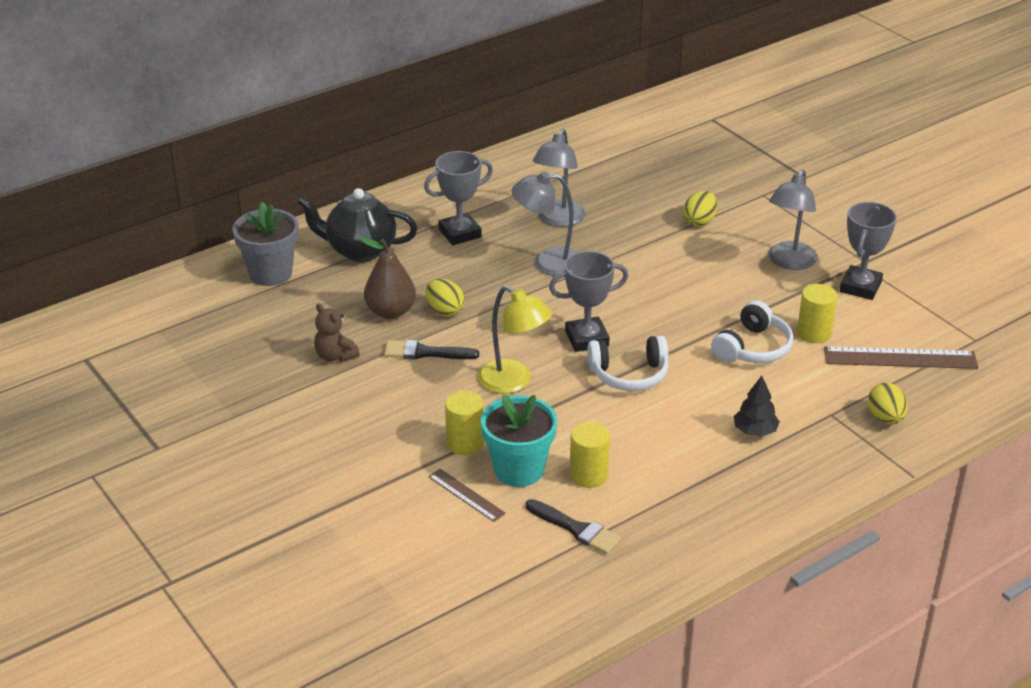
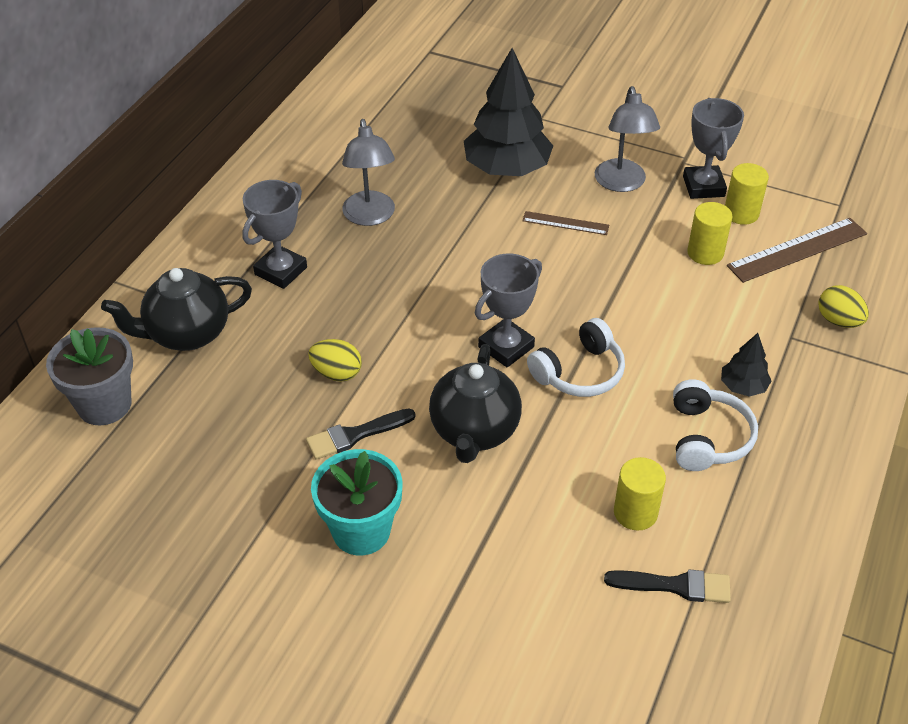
camera: 30 degrees left, 10 degrees up
brown teddy bear [314,303,360,362] -> none
brown pear [360,237,416,319] -> none
brown ruler [428,469,506,522] -> brown ruler moved to [522,211,609,235]
yellow cylinder [445,391,484,455] -> yellow cylinder moved to [725,163,769,225]
yellow lamp [477,285,552,394] -> black teapot [429,344,522,463]
turquoise flower pot [481,394,557,487] -> turquoise flower pot moved to [311,449,403,555]
grey lamp [512,172,577,276] -> none
yellow egg [683,191,717,227] -> black tree [464,48,553,176]
white headphones [711,301,794,363] -> white headphones moved to [673,379,758,471]

